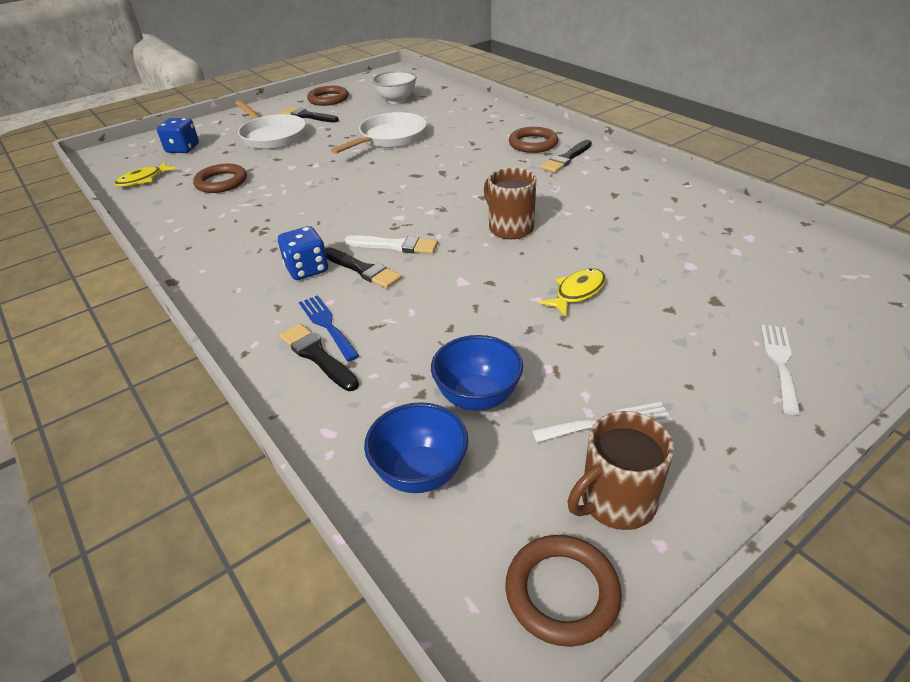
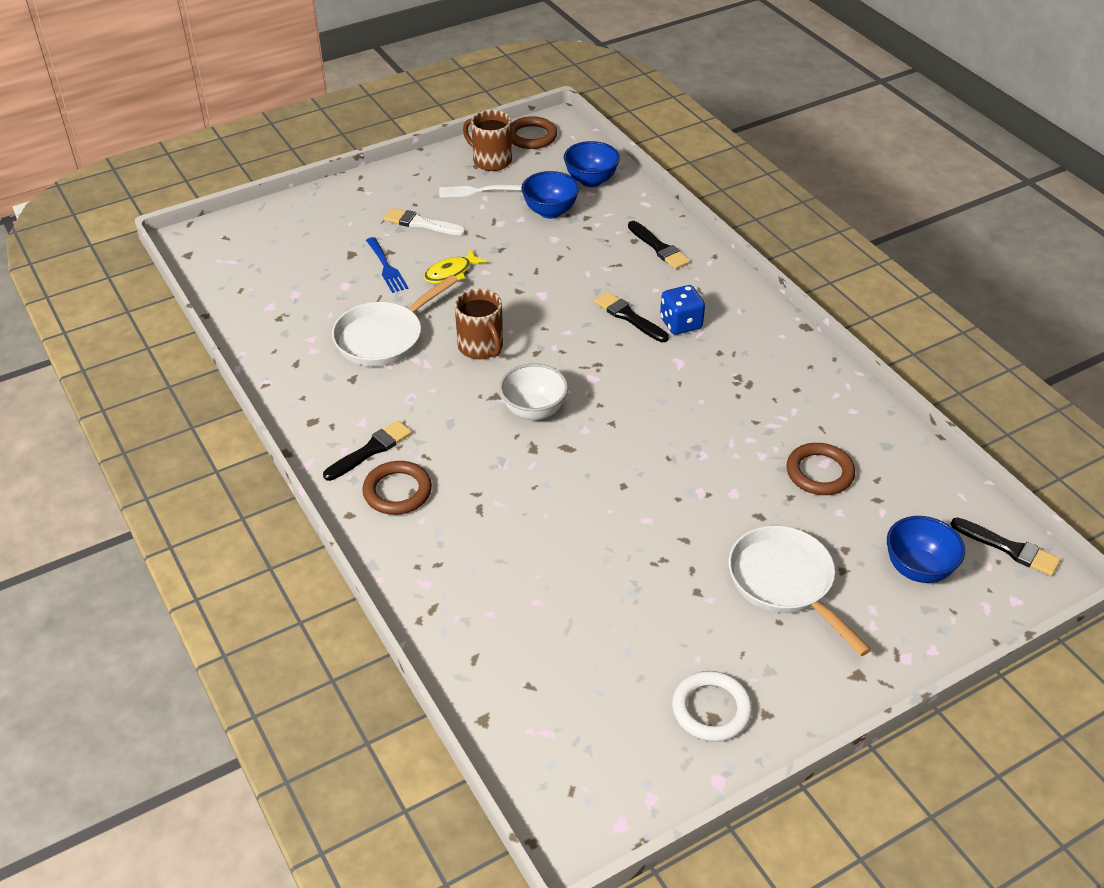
camera: 175 degrees left, 5 degrees up
yellow fish [114,162,177,187] -> none
blue dice [157,118,199,153] -> blue bowl [887,516,965,583]
black brush [281,107,339,122] -> black brush moved to [951,517,1061,576]
blue fork [299,295,360,361] -> blue fork moved to [366,237,408,293]
brown ring [307,86,349,106] -> white ring [672,671,752,742]
white pan [331,112,427,154] -> white pan moved to [332,275,458,366]
white brush [344,235,438,254] -> white brush moved to [384,208,466,236]
white bowl [372,71,417,104] -> white bowl moved to [500,363,568,421]
brown mug [568,411,674,530] -> brown mug turned 120 degrees counterclockwise [463,110,512,171]
white fork [761,325,800,415] -> none

